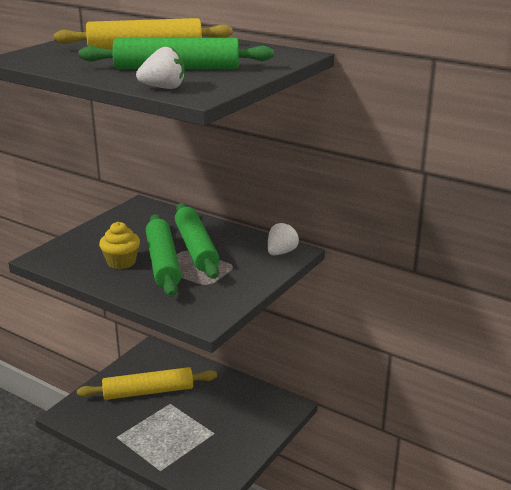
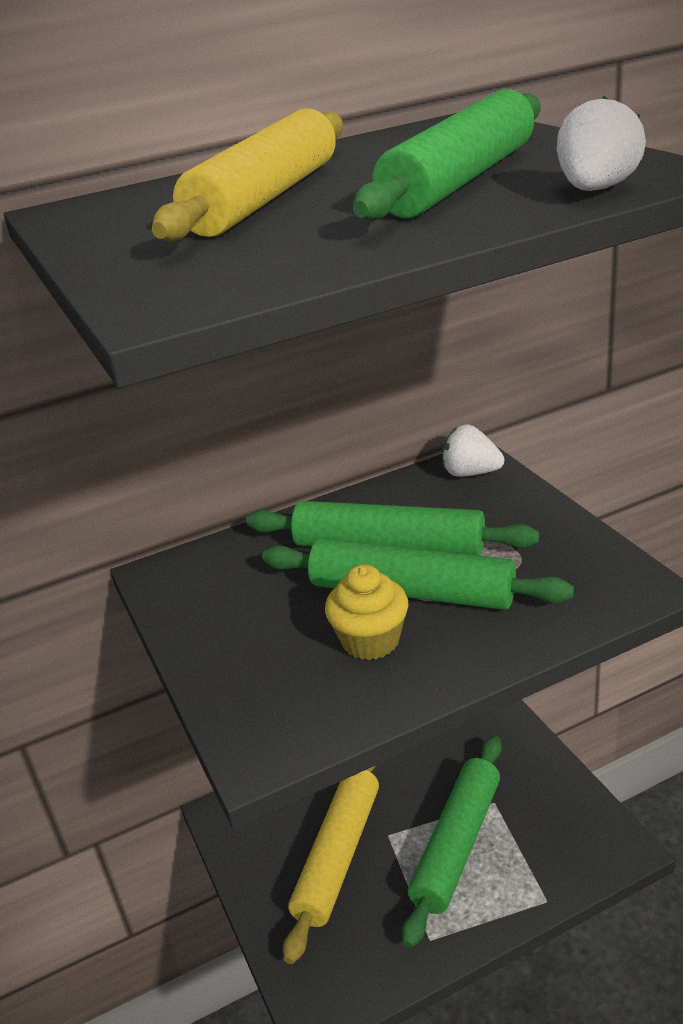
camera: 55 degrees left, 5 degrees up
white strawberry [268,222,299,255] -> white strawberry turned 45 degrees counterclockwise [442,424,505,477]
none -> green rolling pin [402,736,502,948]

